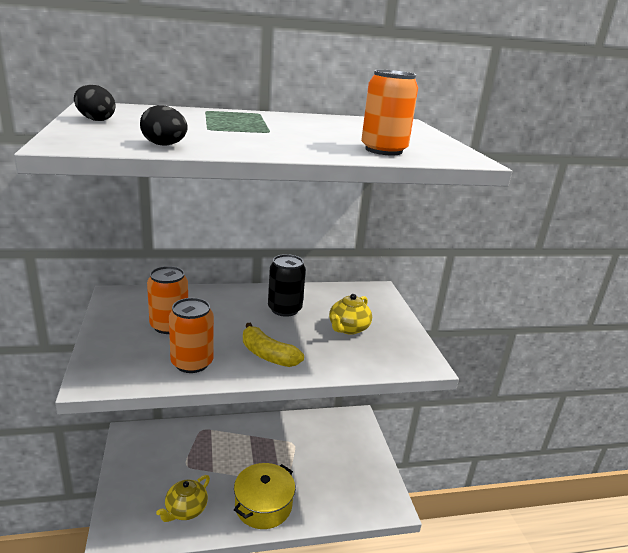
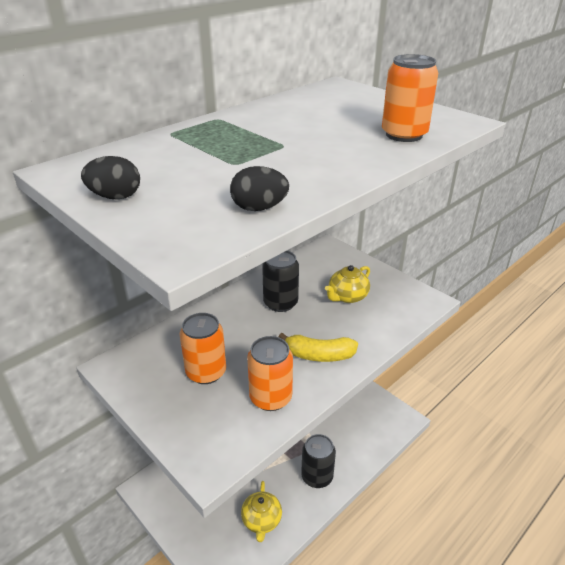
camera: 30 degrees left, 10 degrees up
yellow pot [234,463,295,529] -> black can [301,434,336,488]
yellow teapot [329,294,372,335] -> yellow teapot turned 45 degrees clockwise [325,265,370,303]

